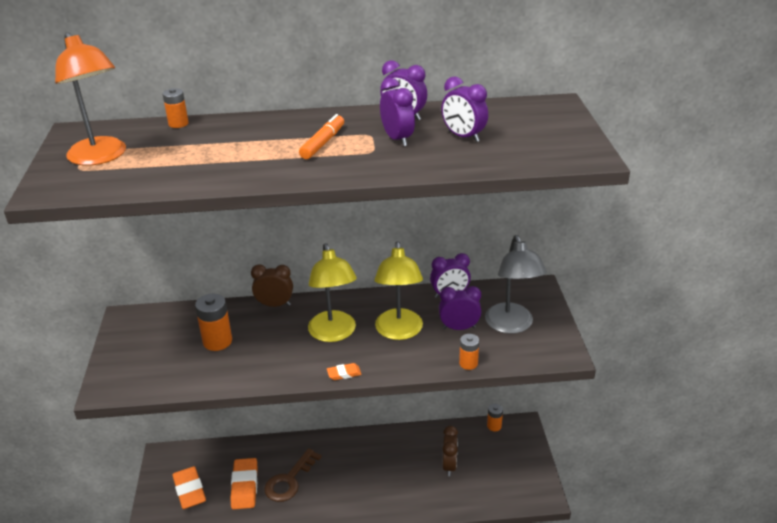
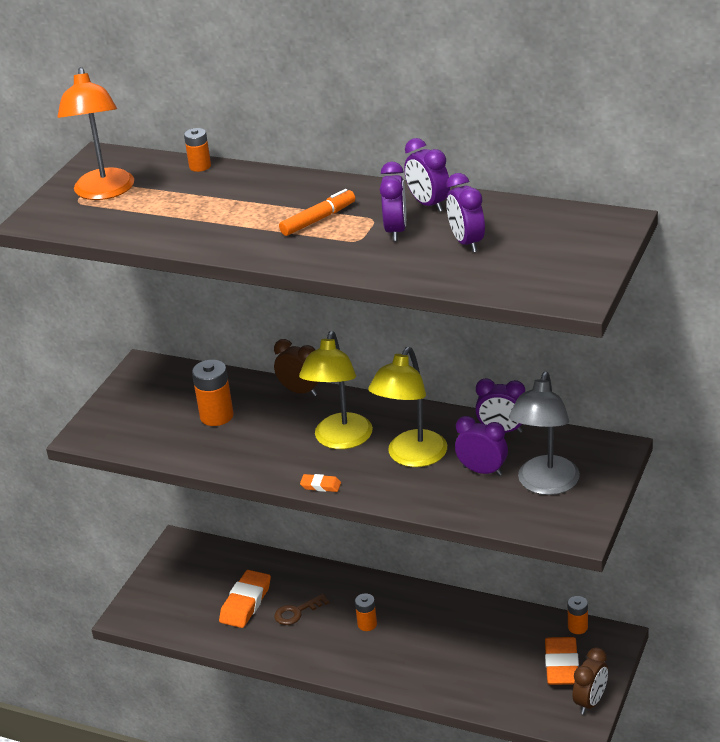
camera: 30 degrees right, 0 degrees up
orange eraser [172,466,206,509] -> orange eraser moved to [545,637,579,685]
brown key [264,448,322,502] -> brown key [274,594,329,625], size x0.65
brown clock [443,426,458,476] -> brown clock moved to [572,647,608,714]
orange battery [459,334,479,370] -> orange battery moved to [355,593,377,631]

